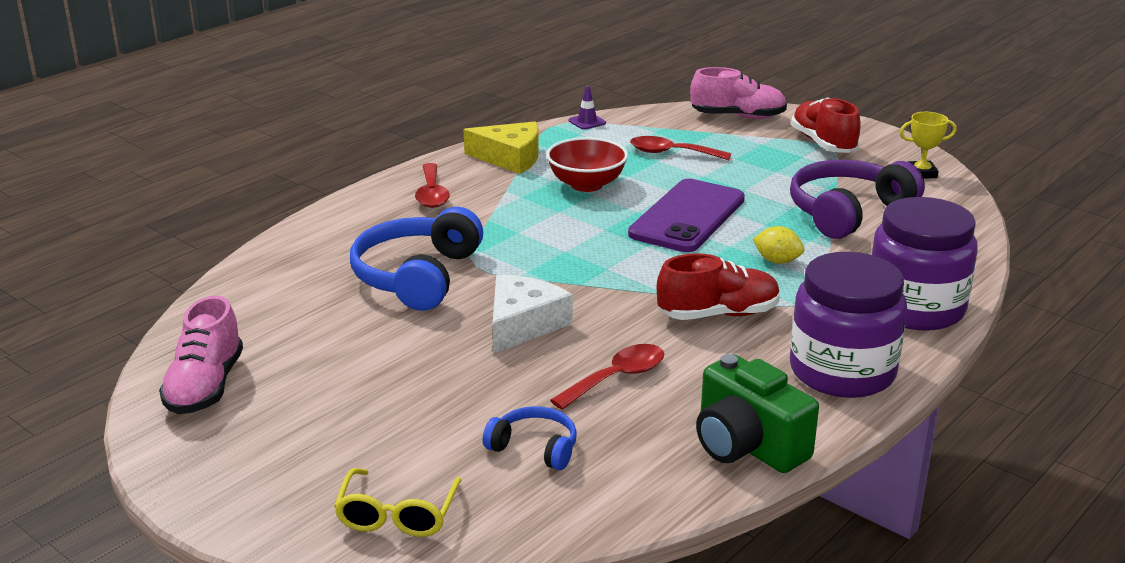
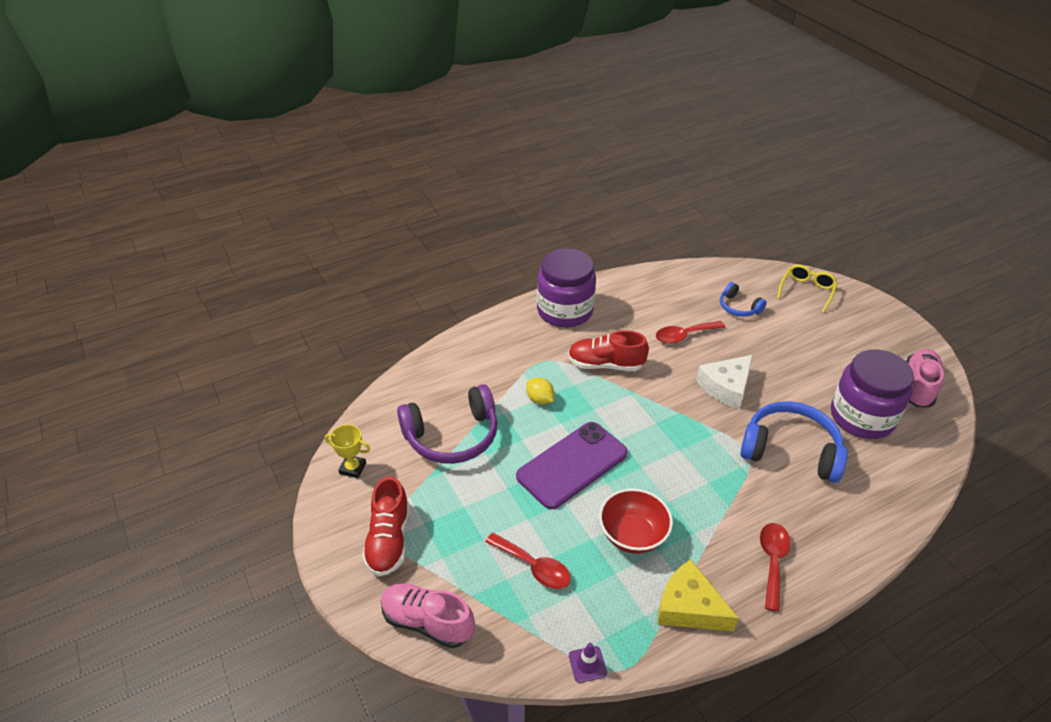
camera: 160 degrees left, 15 degrees up
blue headphones [350,207,483,311] -> blue headphones turned 105 degrees counterclockwise [740,401,848,483]
green camera [696,354,819,473] -> none
purple jar [871,197,978,331] -> purple jar moved to [831,349,914,439]

